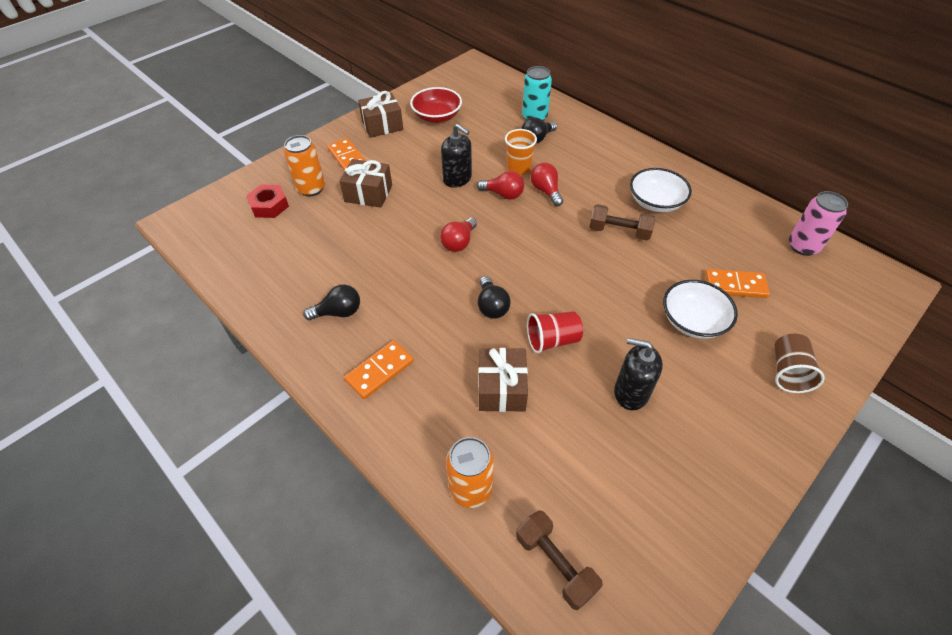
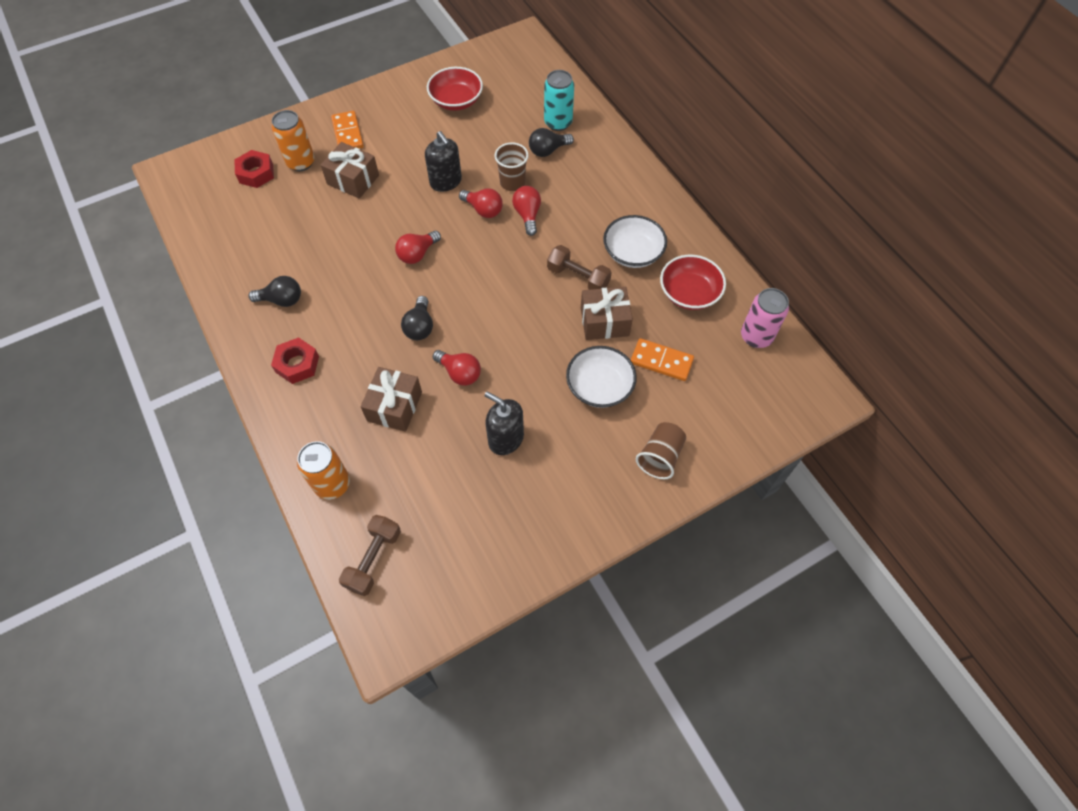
camera: 15 degrees right, 10 degrees up
orange domino [344,340,414,399] -> red nut [271,337,319,384]
brown gift [358,91,403,138] -> brown gift moved to [581,287,633,340]
orange cup [505,129,537,175] -> brown cup [495,142,529,191]
brown dumbbell [516,510,603,610] -> brown dumbbell turned 45 degrees clockwise [339,515,401,596]
red cup [527,311,583,354] -> red light bulb [433,350,481,386]
none -> red bowl [660,255,726,310]

